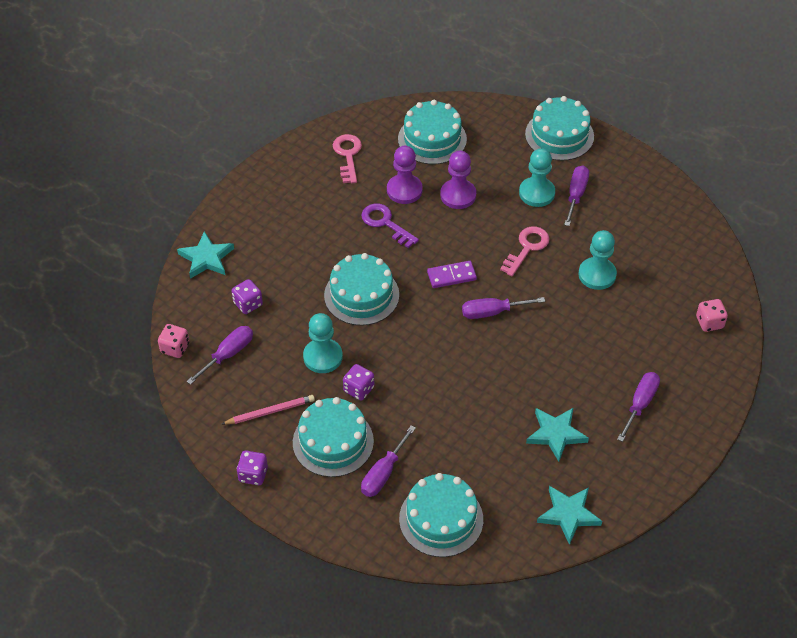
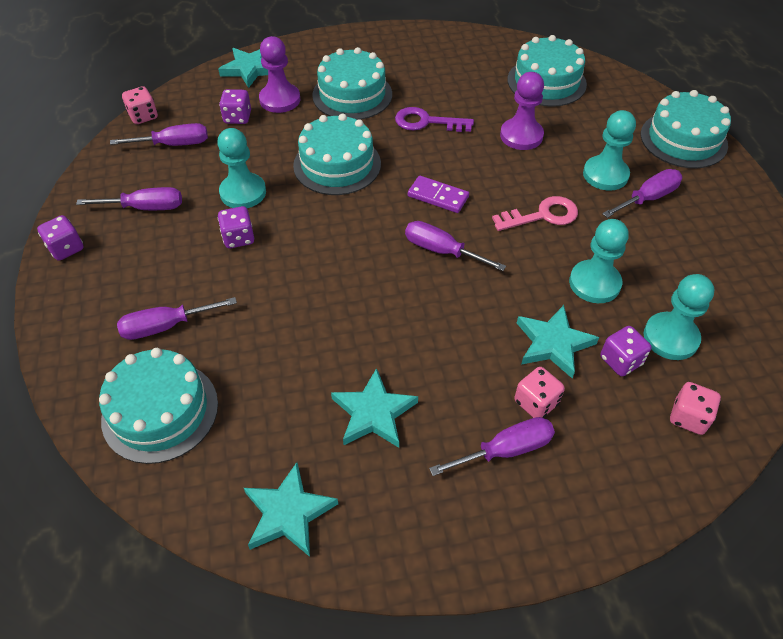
camera: 40 degrees right, 0 degrees up
pink pencil [222,395,315,424] -> purple screwdriver [76,187,182,210]
turquoise cake [293,397,374,477] -> turquoise cake moved to [312,47,392,120]
pink key [333,134,362,183] -> none
purple key [361,204,419,248] -> purple key turned 75 degrees counterclockwise [395,107,474,132]
purple pawn [387,146,423,204] -> purple pawn moved to [259,36,300,113]
none -> pink dice [515,367,565,418]
none -> turquoise star [517,305,599,378]
none -> purple dice [600,326,651,376]
none -> turquoise pawn [643,274,714,360]

